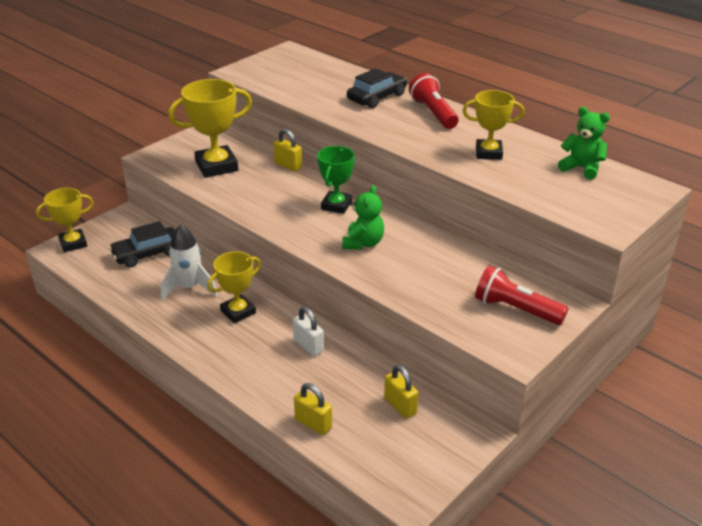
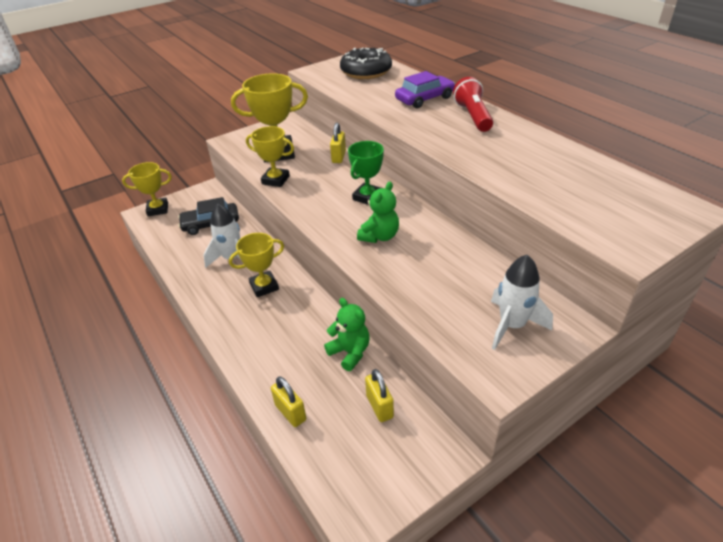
camera: 15 degrees right, 5 degrees up
yellow padlock [274,129,302,172] -> yellow padlock turned 45 degrees clockwise [330,122,346,163]
white padlock [293,307,324,356] -> none
black car [347,68,407,108] -> purple car [395,71,455,108]
yellow trophy [462,90,524,160] -> yellow trophy moved to [246,126,294,187]
red flashlight [475,265,568,325] -> white rocket [491,255,553,350]
green teddy bear [558,107,610,180] -> green teddy bear moved to [324,298,369,371]
none -> black donut [340,48,392,79]

